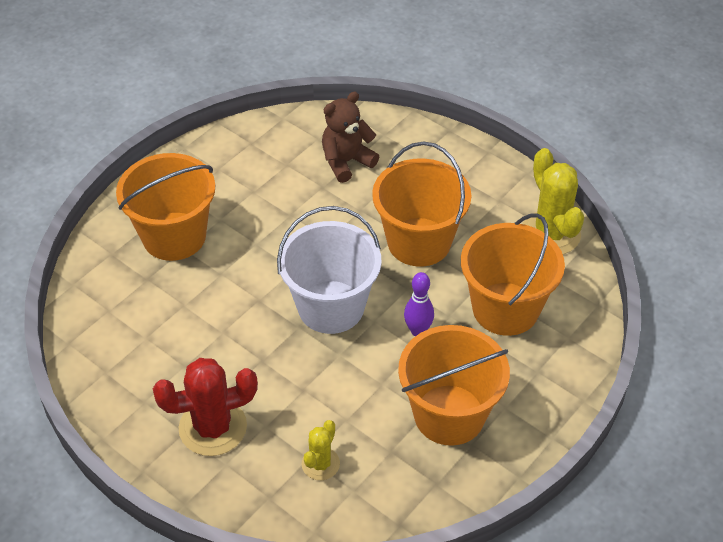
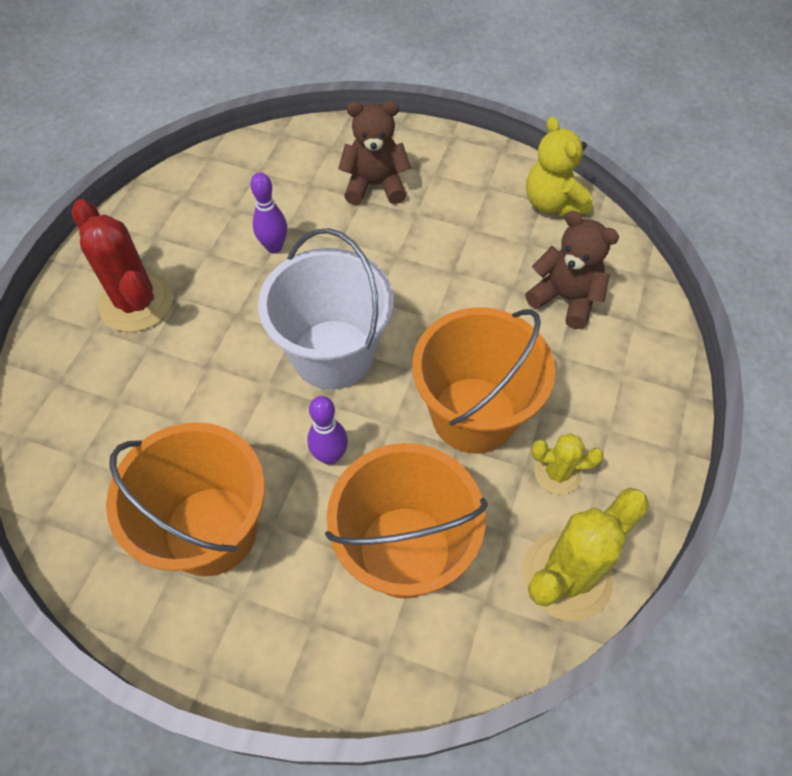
camera: 70 degrees right, 10 degrees up
orange bucket [116,153,215,261] -> brown teddy bear [338,101,411,205]
yellow cactus [302,420,340,480] -> yellow cactus moved to [532,433,604,494]
none -> purple bowling pin [250,172,287,253]
none -> yellow teddy bear [526,116,593,217]

